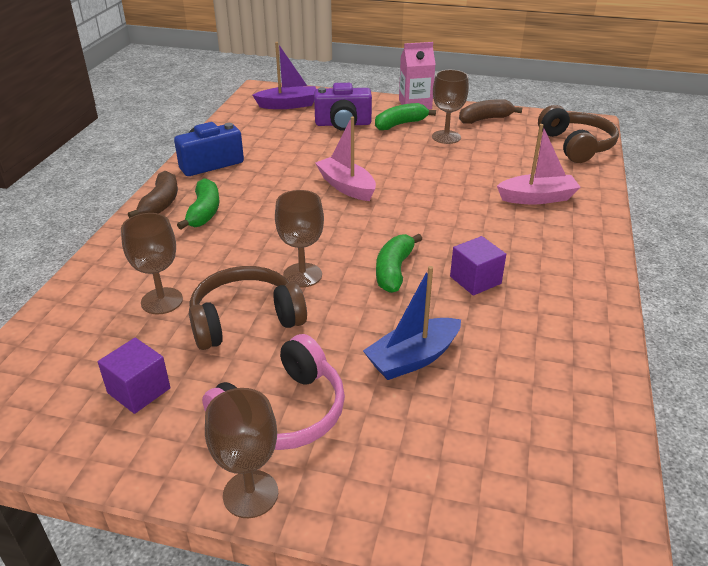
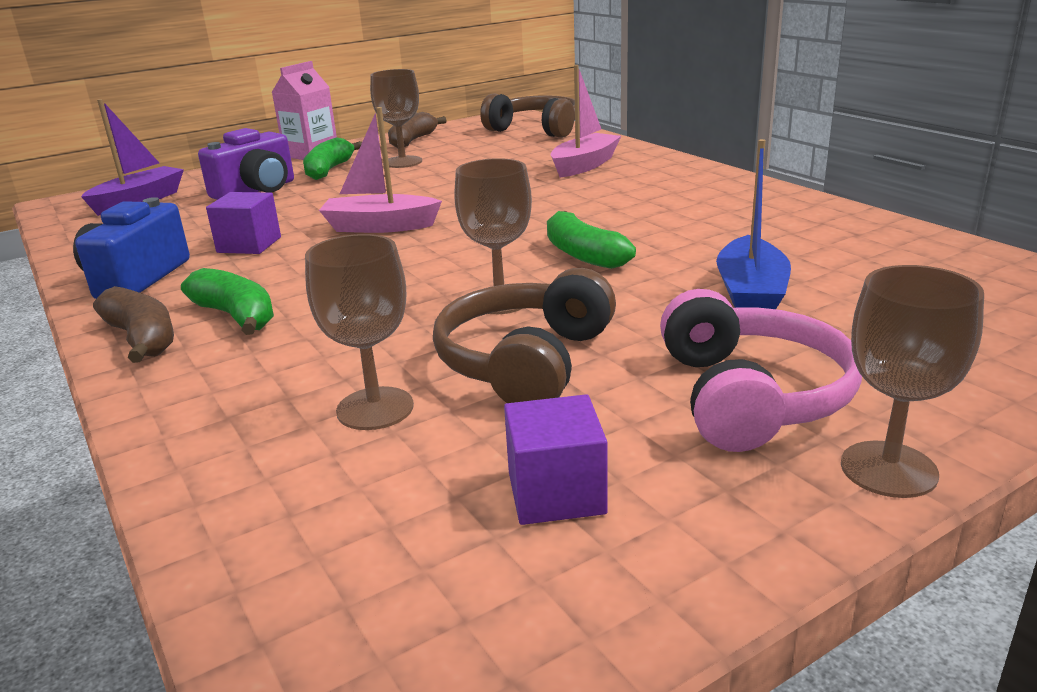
camera: 45 degrees left, 10 degrees down
purple cube [450,236,506,296] -> purple cube moved to [206,192,281,254]

